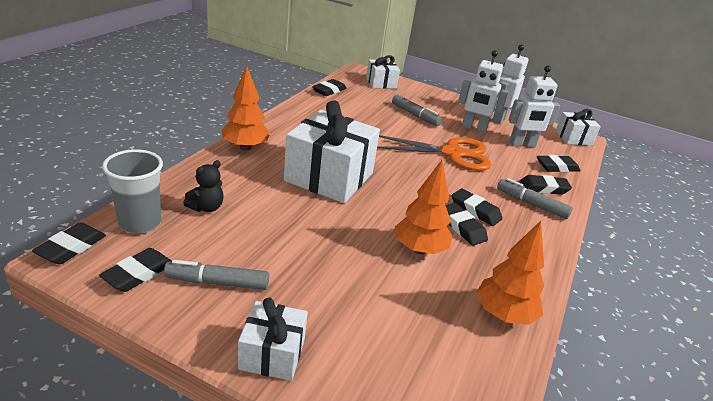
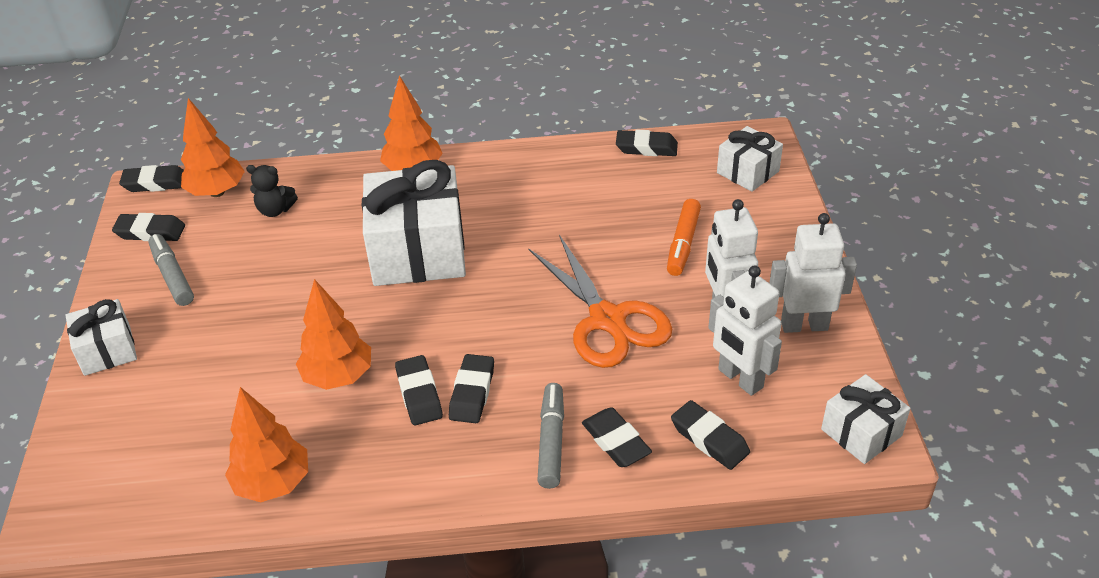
camera: 65 degrees right, 10 degrees up
grey cup [102,149,163,234] -> orange tree [181,98,245,197]
grey marker [392,95,442,126] -> orange marker [667,199,701,276]
black eraser [445,203,488,246] -> black eraser turned 45 degrees counterclockwise [395,355,443,425]

